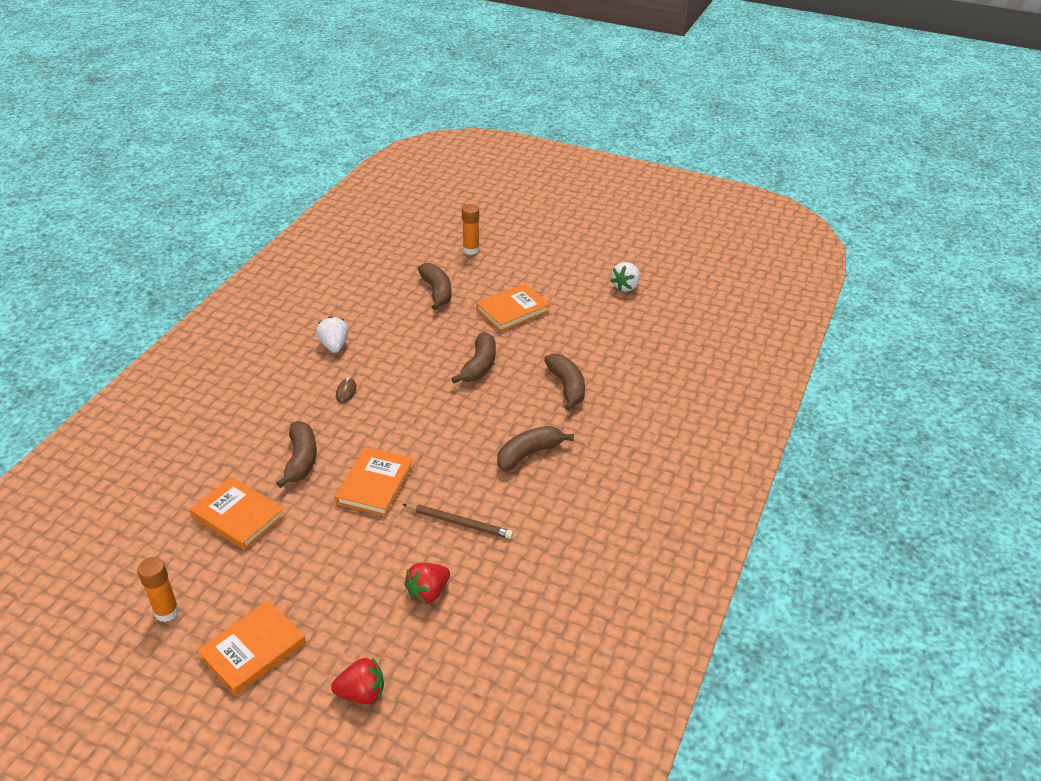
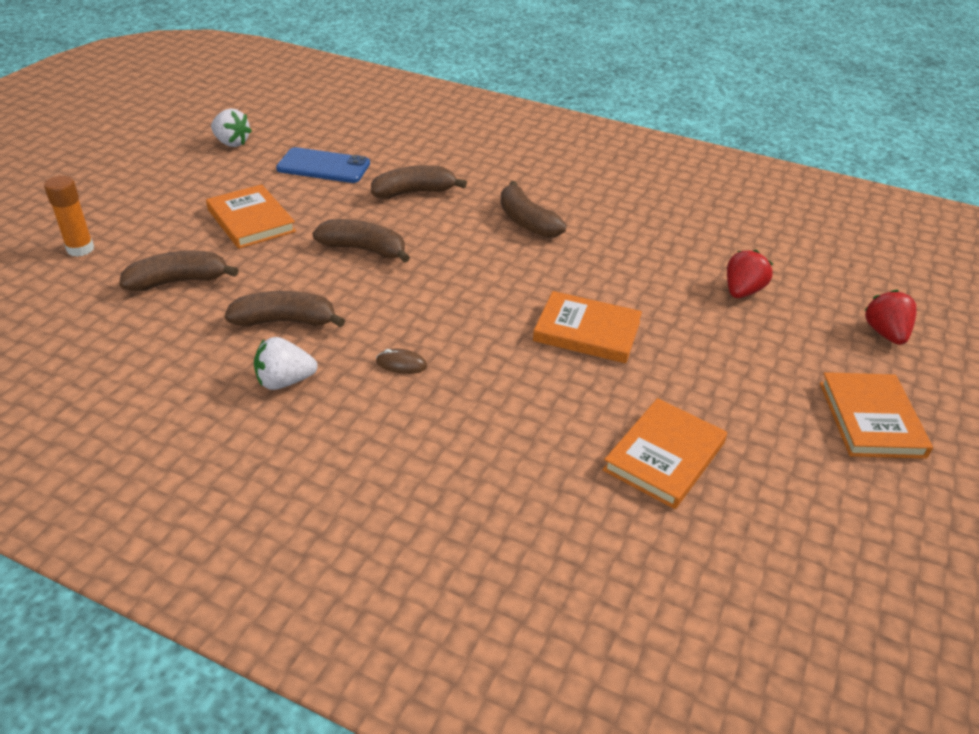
camera: 90 degrees left, 0 degrees up
orange glue stick [137,557,179,622] -> none
orange book [197,600,306,695] -> orange book turned 45 degrees clockwise [820,372,933,459]
brown banana [276,421,317,488] -> brown banana moved to [224,291,345,327]
brown pencil [402,504,513,539] -> none
red strawberry [404,563,450,604] -> red strawberry turned 105 degrees counterclockwise [727,250,773,298]
none -> blue phone [276,147,370,183]

